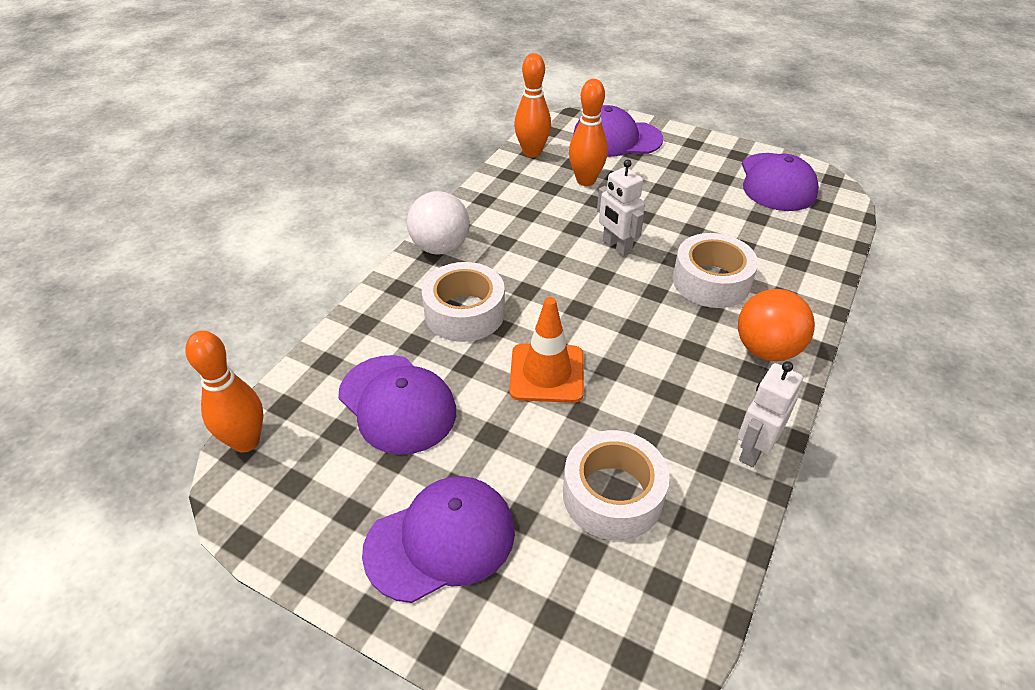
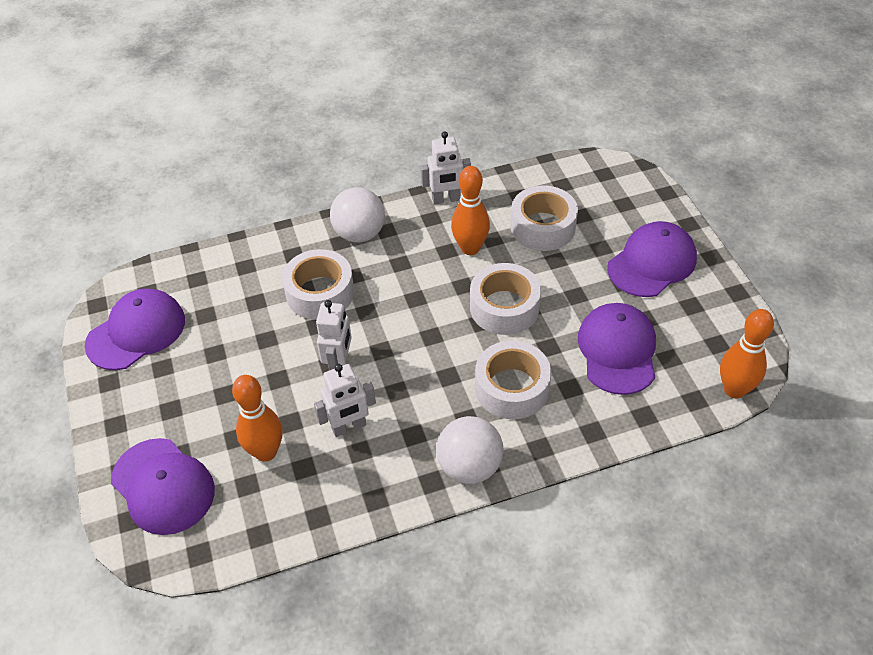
camera: 135 degrees left, 5 degrees up
purple cap [362,476,515,603] -> purple cap turned 120 degrees clockwise [607,221,697,297]
orange traffic cone [509,297,584,403] -> white tape [470,263,541,335]
orange bowling pin [514,53,551,158] -> orange bowling pin moved to [451,166,490,255]
orange ball [738,289,815,361] -> white ball [330,187,385,243]
none -> white robot [314,364,376,437]

